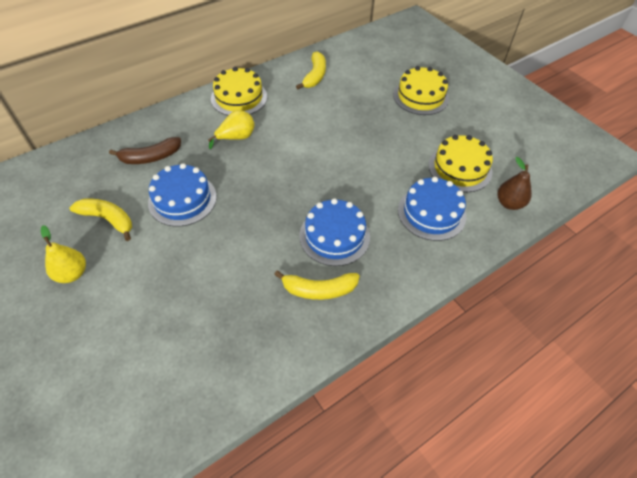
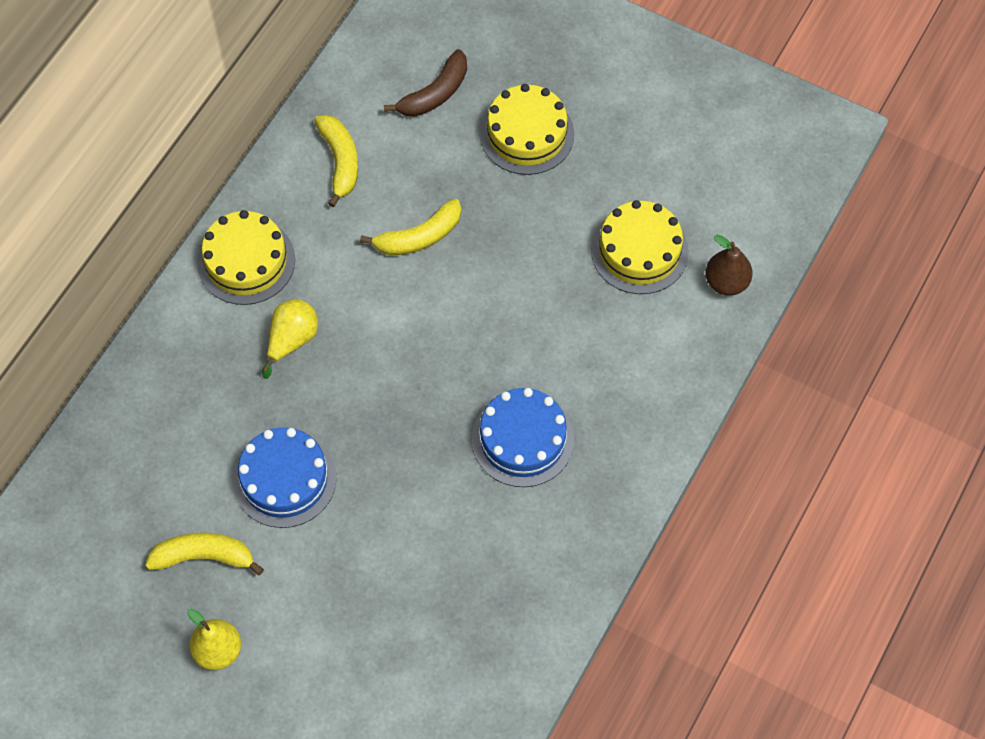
camera: 25 degrees left, 10 degrees up
brown banana [109,137,181,164] -> brown banana moved to [384,49,467,116]
yellow banana [274,270,360,300] -> yellow banana moved to [360,199,461,255]
blue cake [398,177,466,241] -> none

